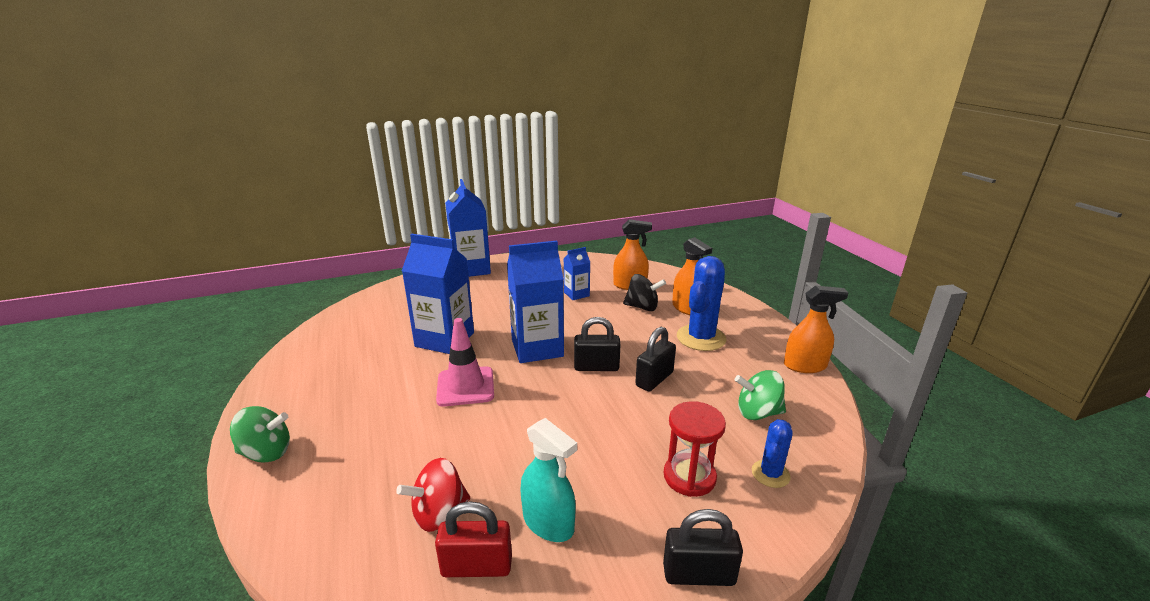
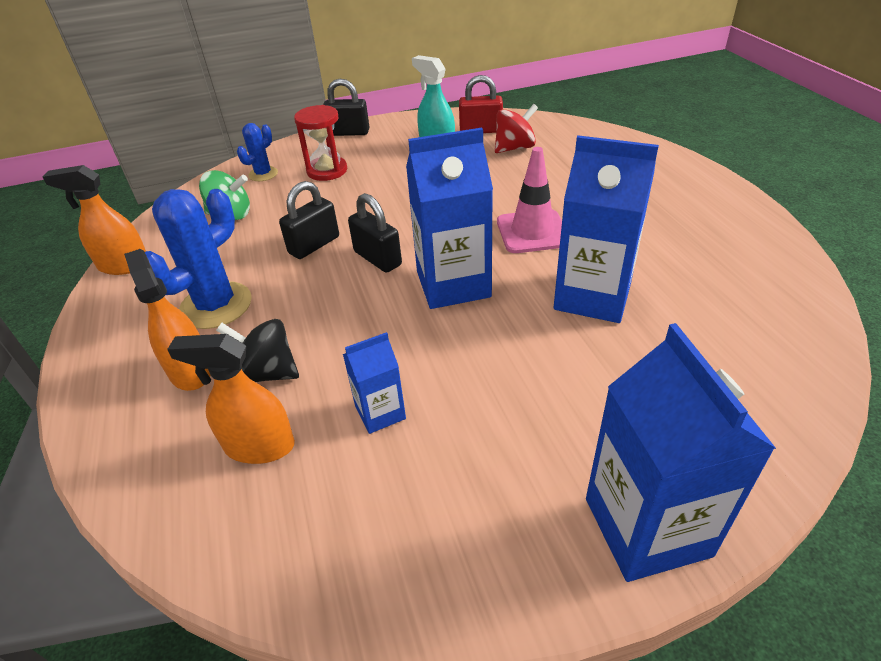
camera: 175 degrees left, 15 degrees up
green spinning top [230,406,290,463] -> none
black padlock [574,317,620,371] -> black padlock turned 45 degrees clockwise [348,193,402,273]

